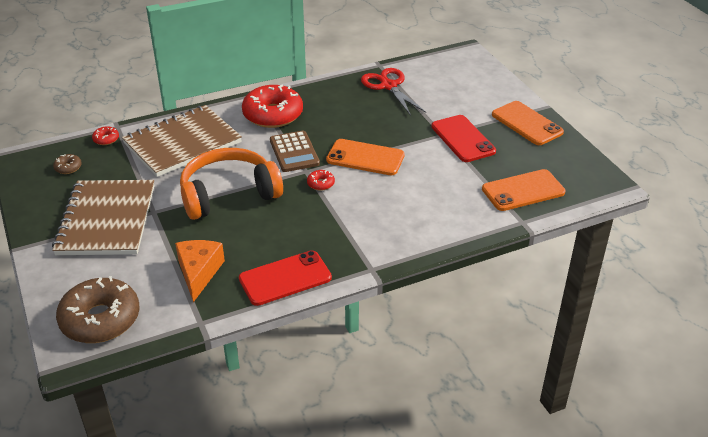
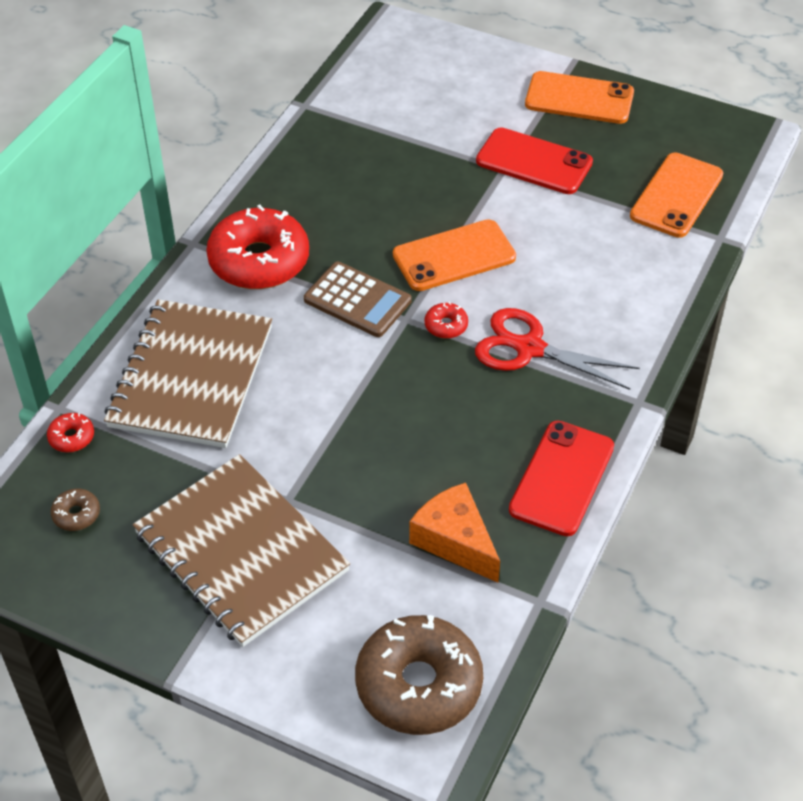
camera: 40 degrees left, 10 degrees up
orange headphones [180,148,283,220] -> none
red scissors [361,68,426,116] -> red scissors moved to [475,308,640,390]

